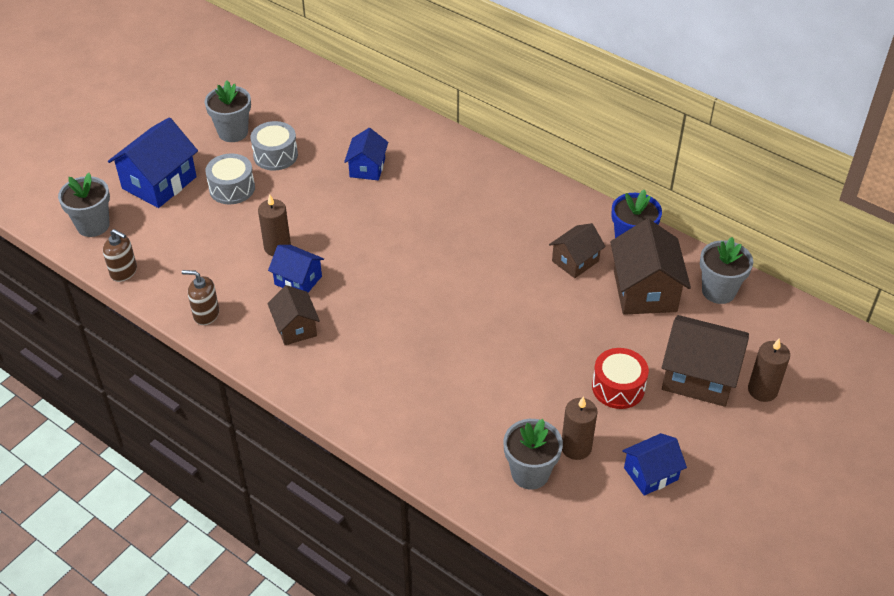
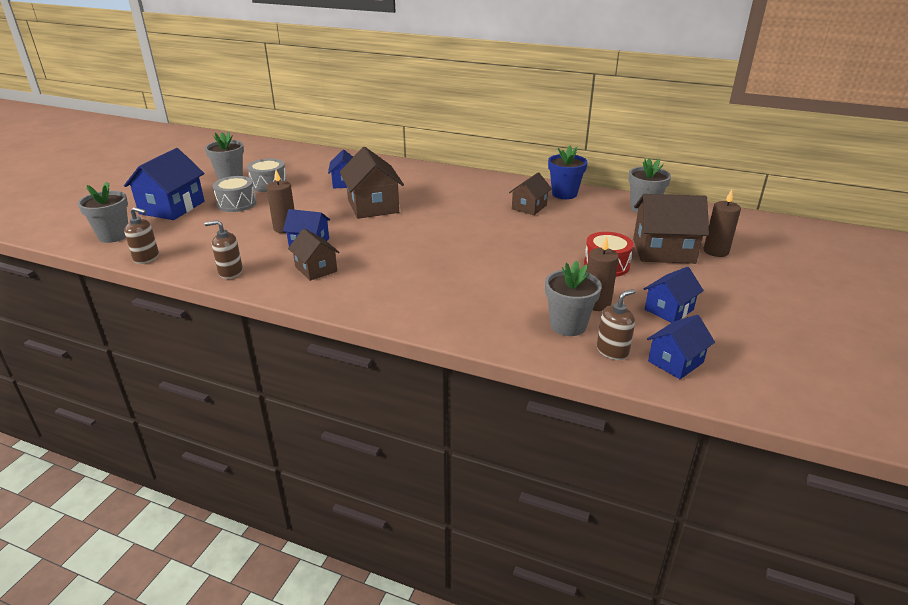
camera: 15 degrees left, 15 degrees down
brown house [610,219,691,315] -> brown house moved to [340,147,404,219]
none -> brown soap dispenser [597,289,635,360]
none -> blue house [647,315,715,379]

